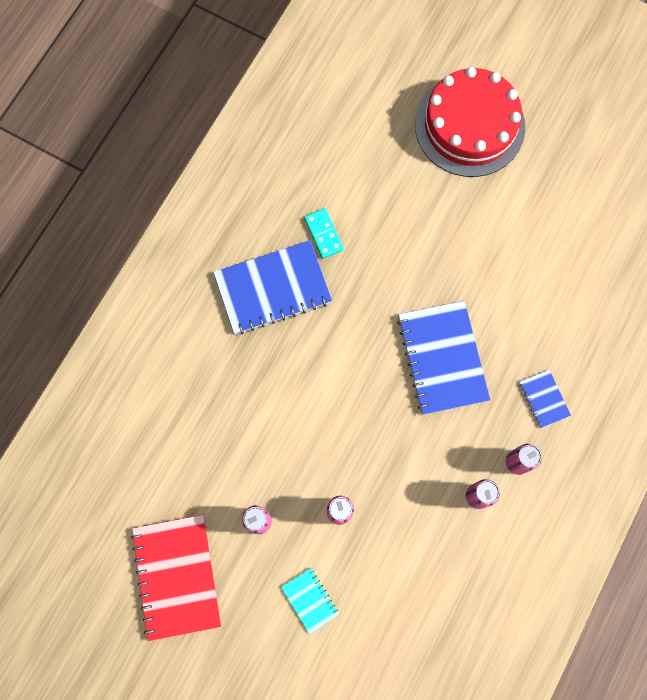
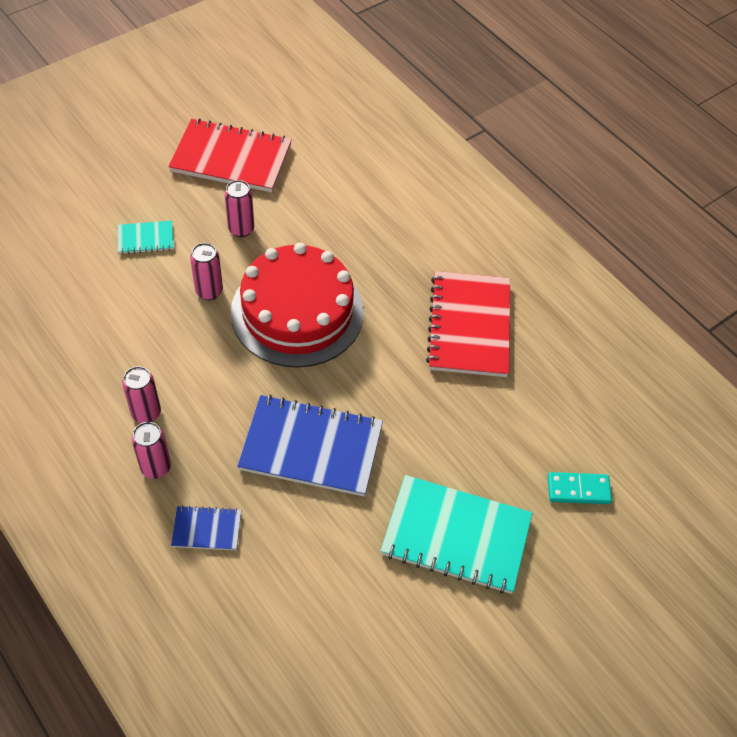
camera: 110 degrees right, 20 degrees down
blue notebook [213,240,332,334] -> red notebook [426,271,510,377]
turquoise domino [304,208,344,259] -> turquoise domino moved to [548,472,612,504]
red cake [415,67,525,177] -> red cake moved to [231,243,364,368]
none -> turquoise notebook [380,475,532,594]

